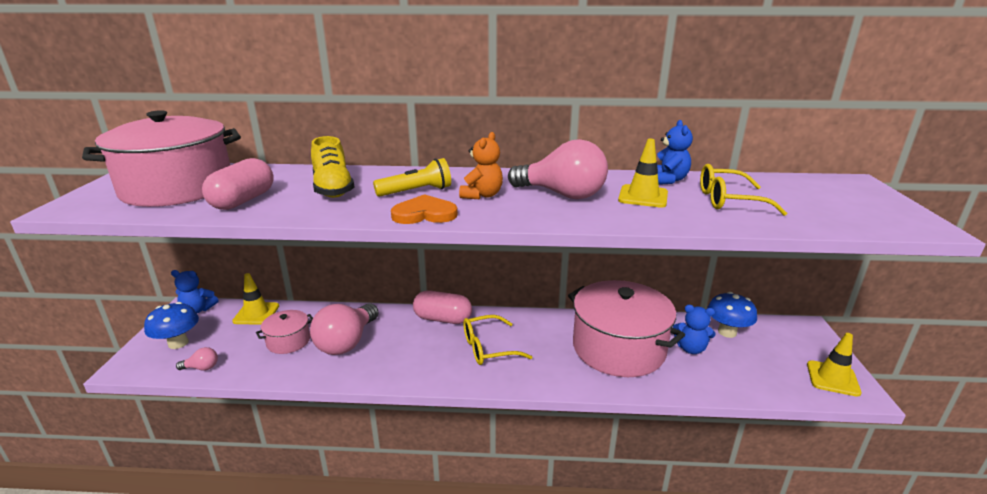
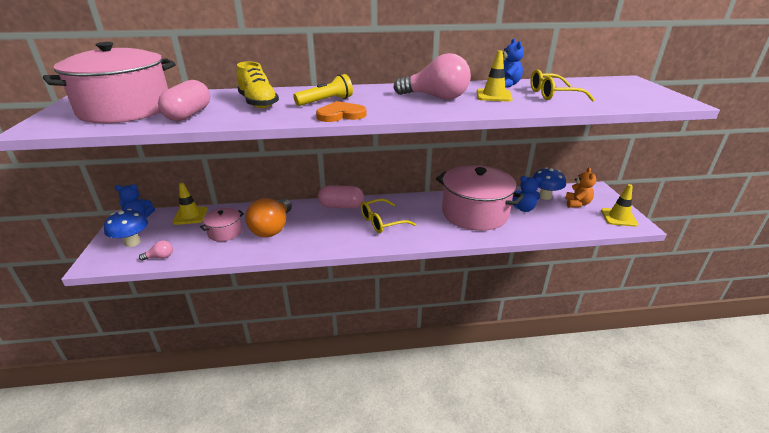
camera: 10 degrees left, 5 degrees up
pink light bulb [310,303,378,355] -> orange light bulb [245,198,292,237]
orange teddy bear [459,132,503,199] -> orange teddy bear moved to [565,167,596,207]

